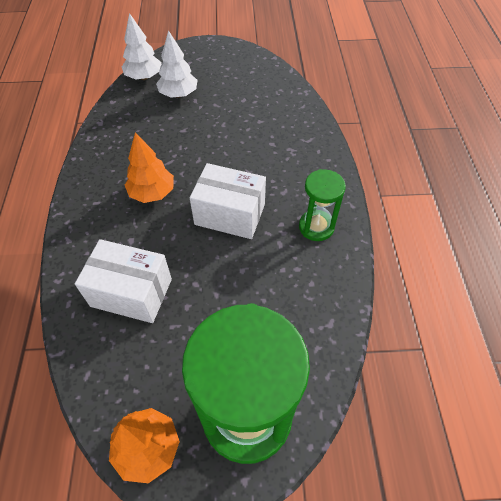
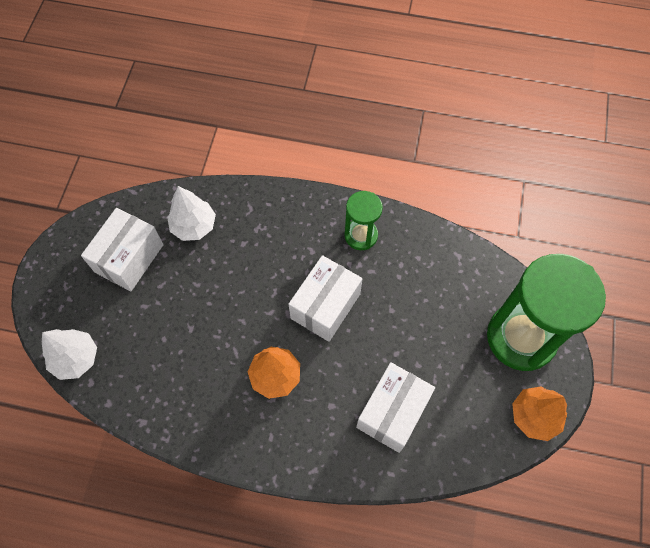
camera: 75 degrees left, 10 degrees up
white tree [156,30,198,98] -> white tree moved to [167,186,216,241]
none -> white box [81,208,164,291]

